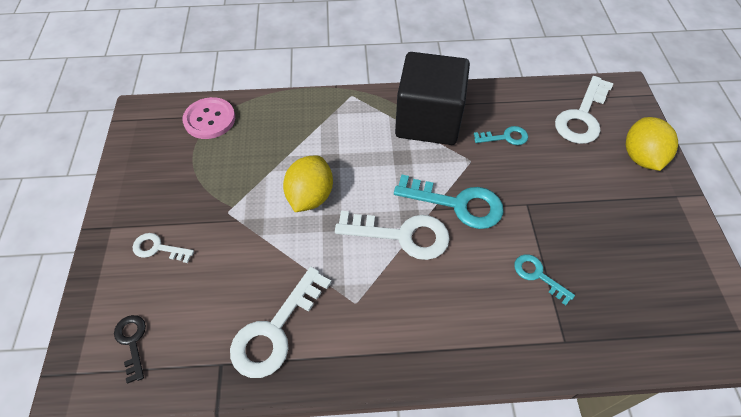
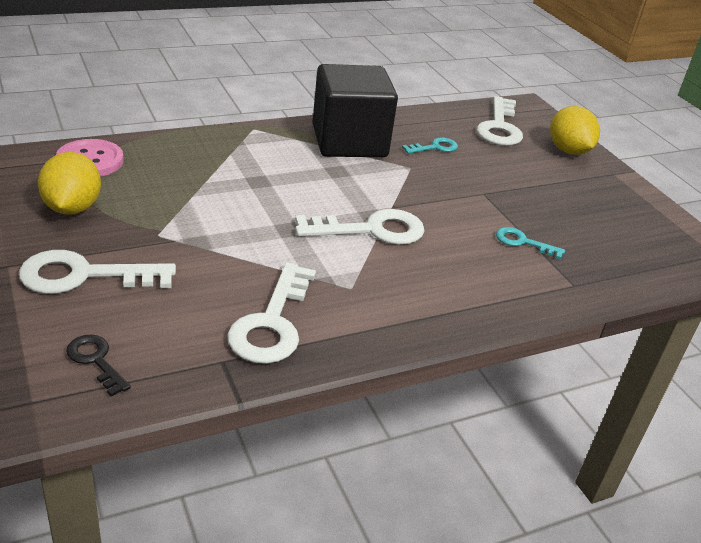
camera: 25 degrees left, 20 degrees down
white key [133,233,194,263] -> white key [19,250,176,294], size x1.84
yellow lemon [283,155,333,212] -> yellow lemon moved to [38,152,101,215]
turquoise key [394,175,504,229] -> none

